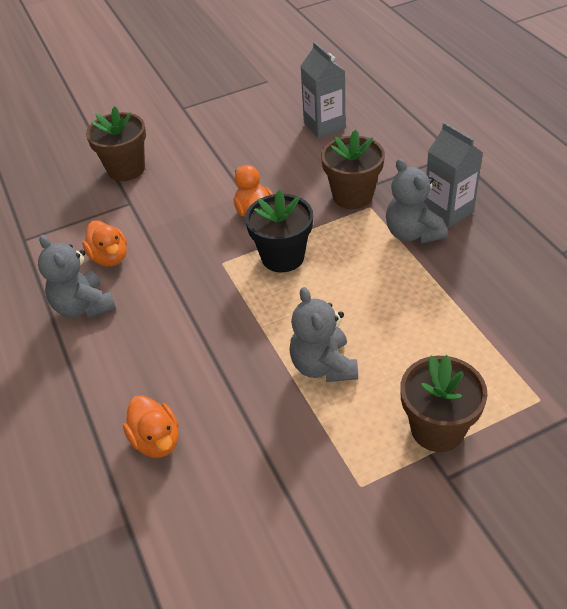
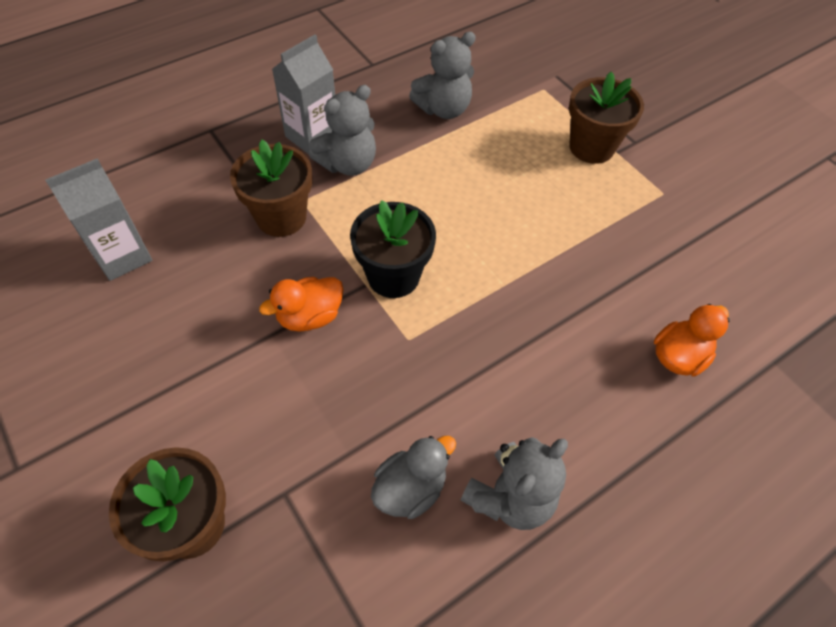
camera: 105 degrees left, 10 degrees up
orange duck [82,220,127,267] -> grey duck [371,436,456,519]
grey teddy bear [289,287,358,382] -> grey teddy bear moved to [409,32,476,119]

